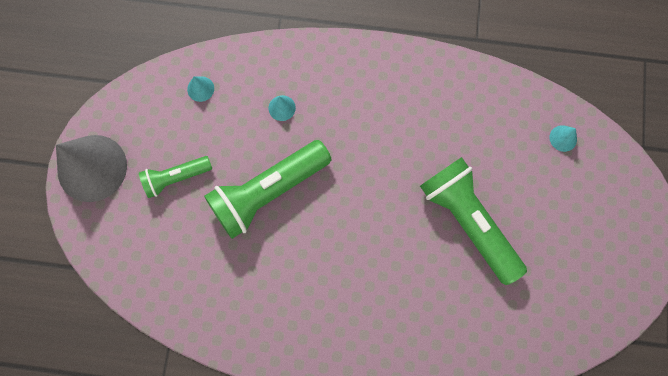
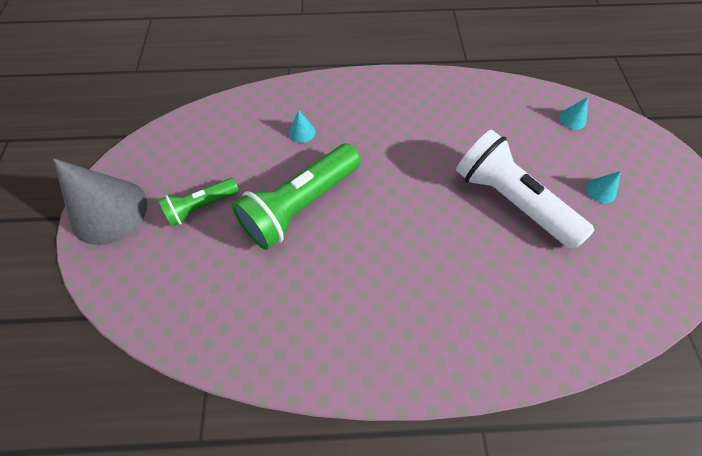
camera: 10 degrees left, 15 degrees down
turquoise cone [187,76,214,102] -> turquoise cone moved to [586,171,621,203]
green flashlight [420,157,527,285] -> white flashlight [456,129,594,250]

